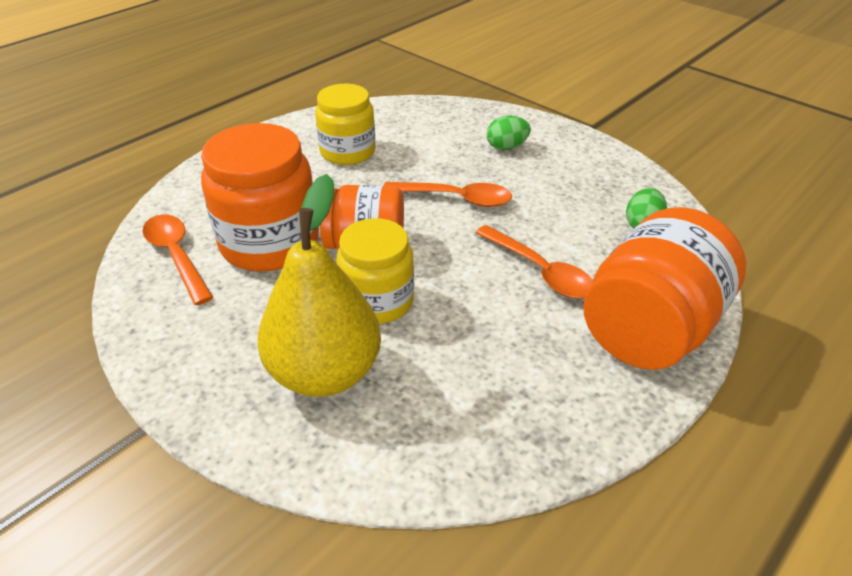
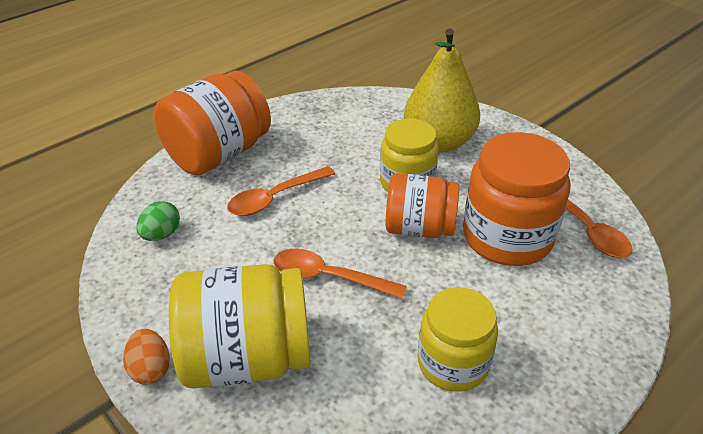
camera: 175 degrees left, 0 degrees up
orange spoon [475,225,593,299] -> orange spoon turned 90 degrees counterclockwise [227,166,335,216]
green egg [487,116,531,150] -> yellow jar [169,264,310,389]
none -> orange egg [123,329,170,385]

